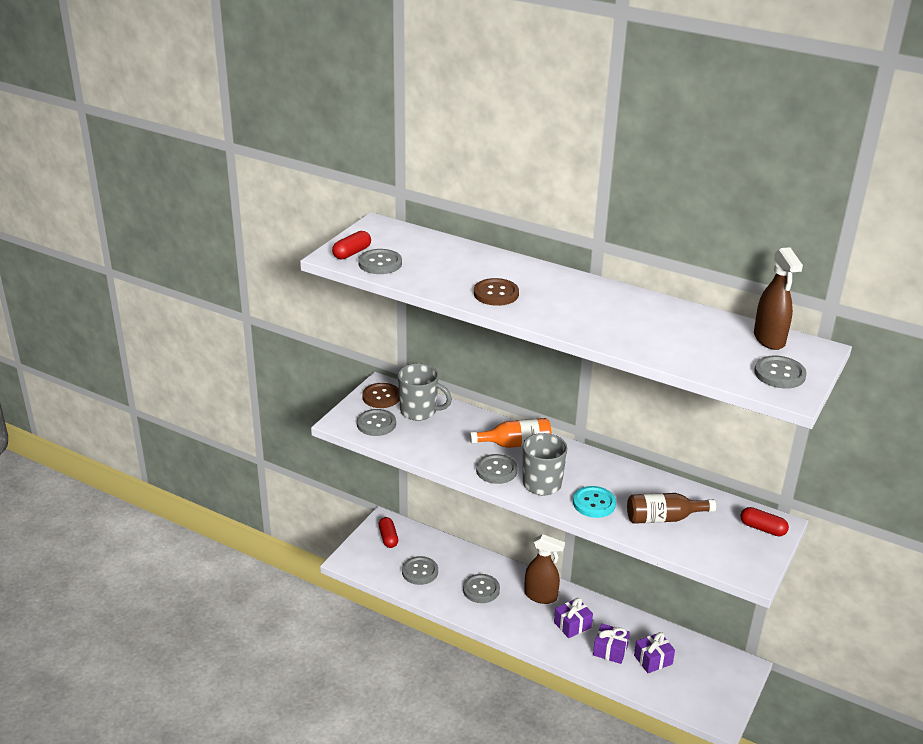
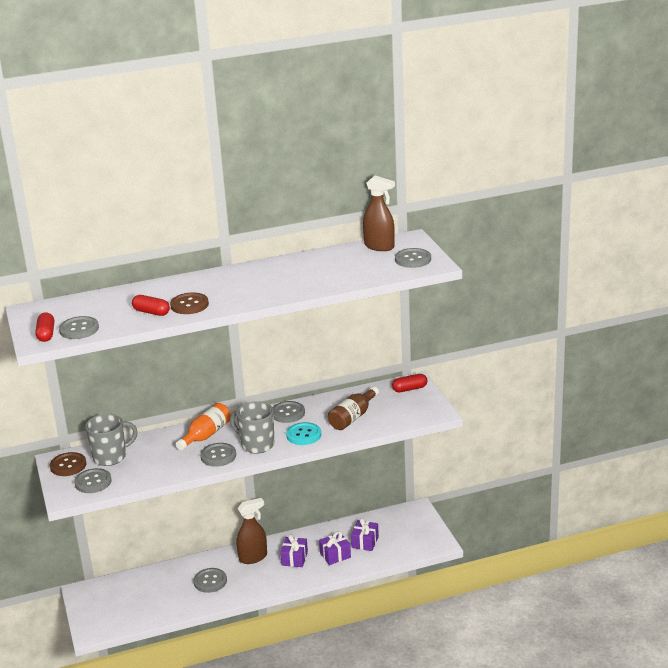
camera: 45 degrees left, 5 degrees down
red capsule [379,517,398,548] -> red capsule moved to [132,295,170,316]
grey button [402,556,438,585] -> grey button moved to [273,401,305,423]

